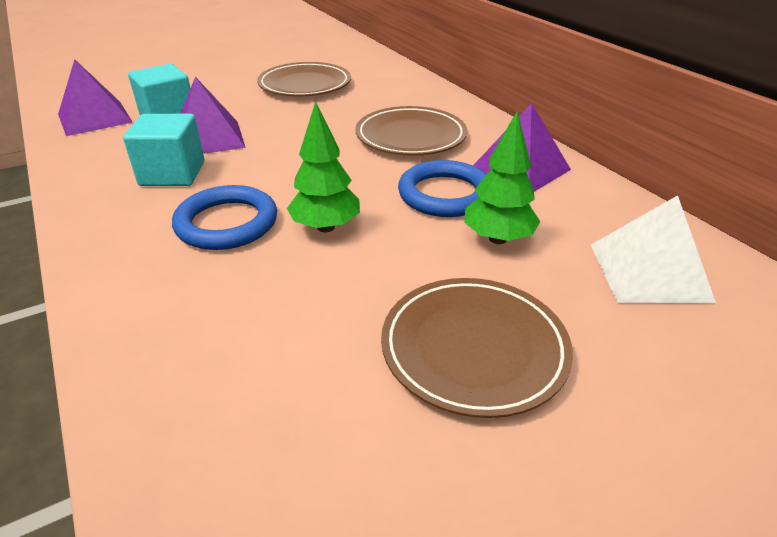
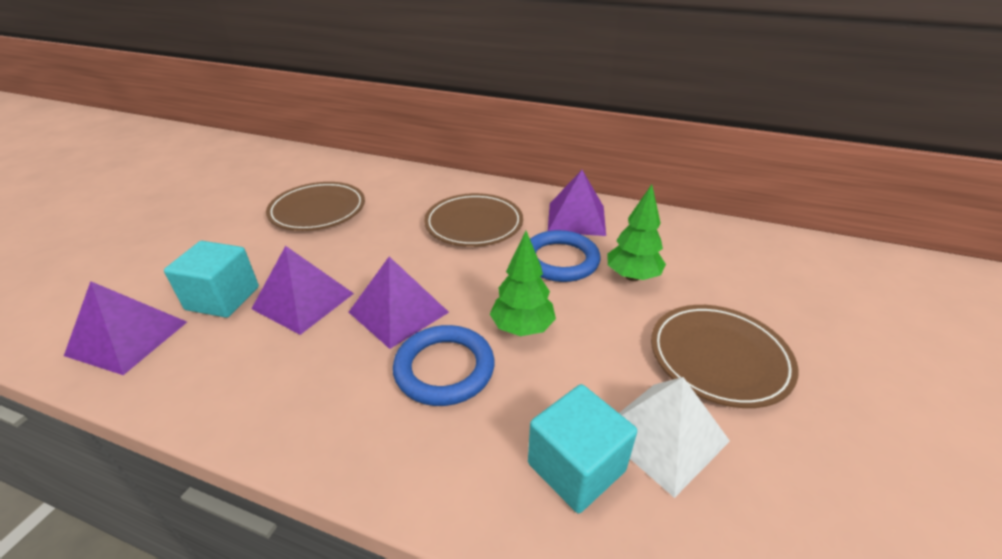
camera: 40 degrees left, 0 degrees up
turquoise cube [123,114,204,186] -> turquoise cube moved to [528,384,637,514]
white pyramid [591,195,716,303] -> white pyramid moved to [619,377,730,498]
none -> purple pyramid [349,257,449,349]

